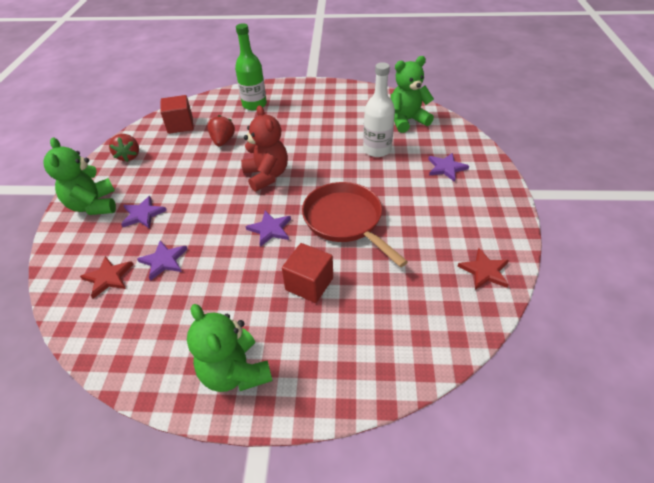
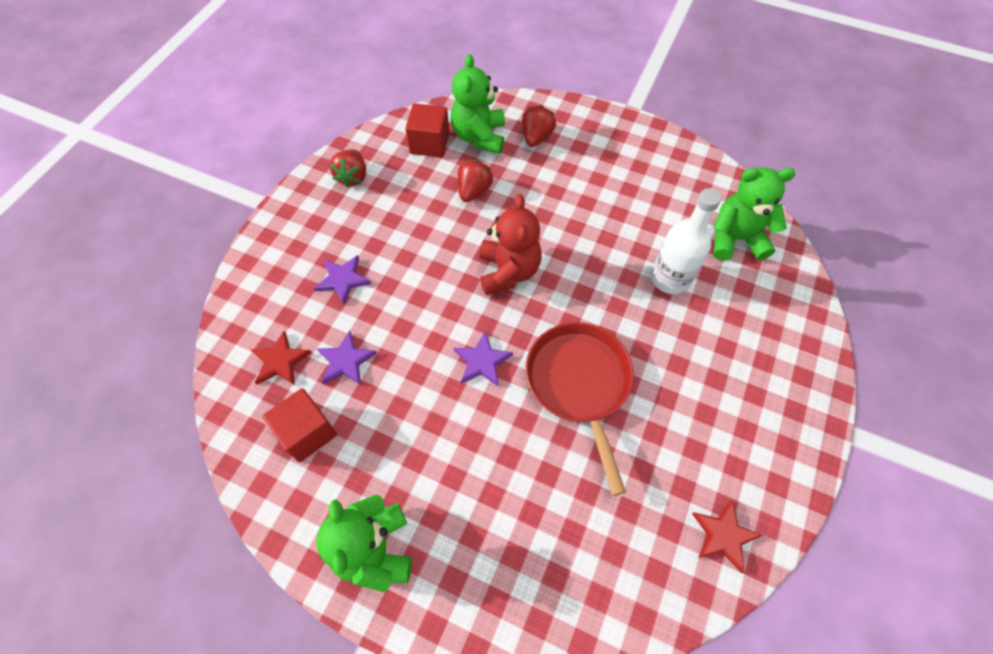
camera: 20 degrees right, 15 degrees up
green teddy bear [43,137,116,215] -> green teddy bear moved to [451,54,505,154]
green bottle [235,23,267,110] -> red strawberry [522,105,556,147]
red cube [282,243,333,303] -> red cube moved to [263,388,337,462]
purple star [428,153,469,182] -> none

